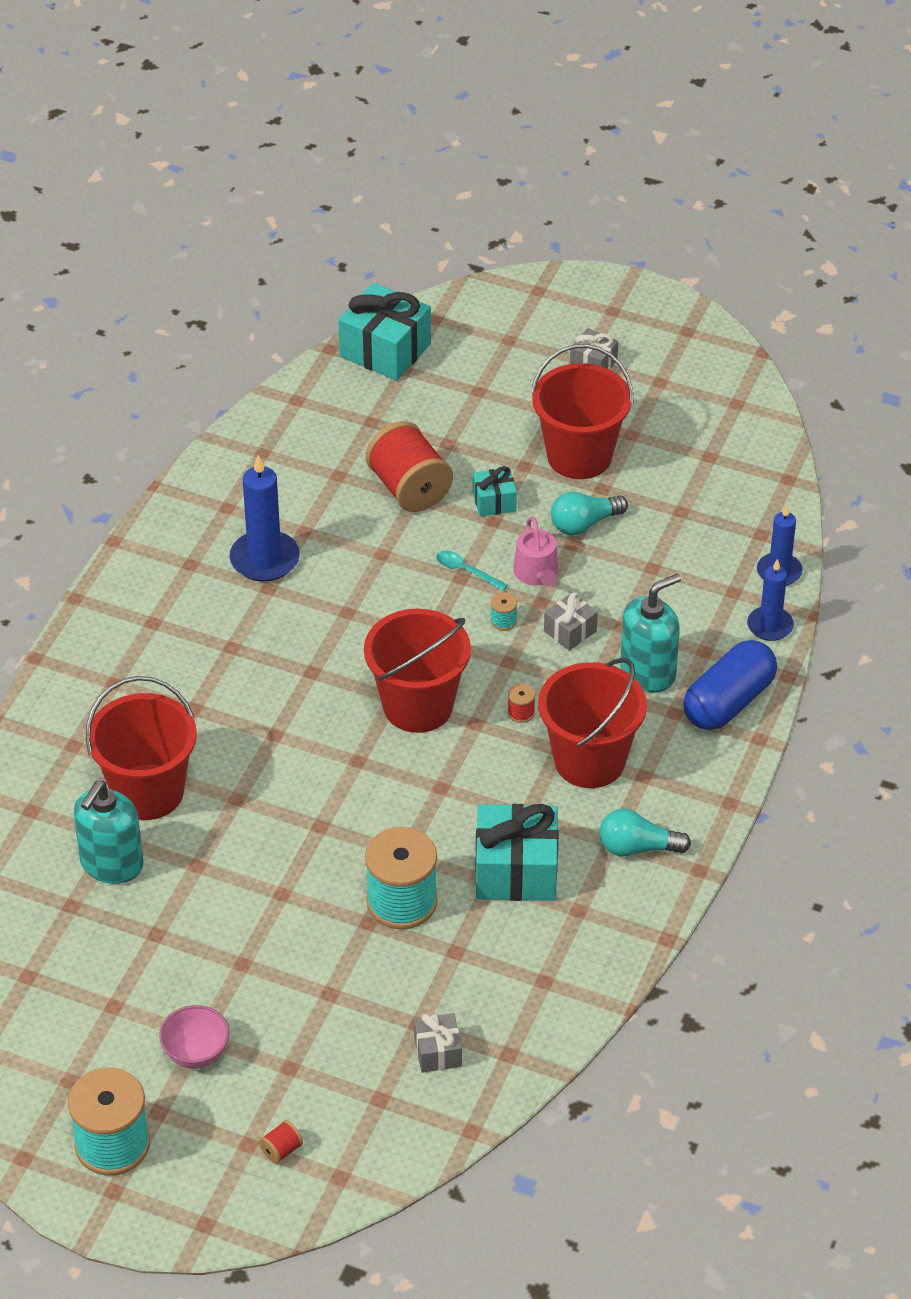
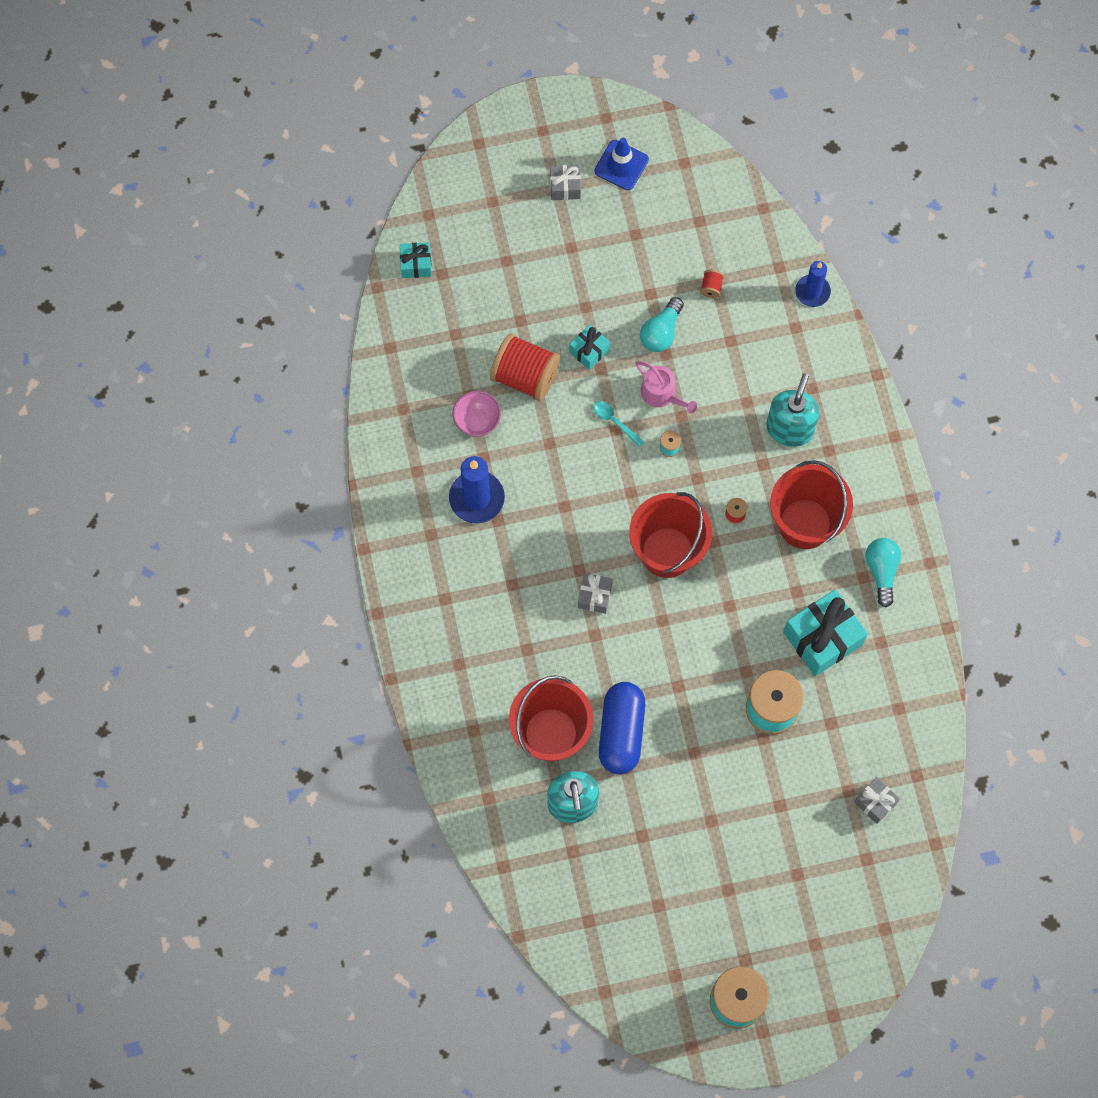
camera: 35 degrees left, 25 degrees up
pink bowl [159,1005,230,1069] -> pink bowl moved to [453,391,501,437]
red spool [259,1120,303,1164] -> red spool moved to [700,270,724,298]
turquoise gift [338,283,431,381] -> turquoise gift [400,242,432,278], size x0.52
turquoise spoon [436,551,508,591] -> turquoise spoon turned 45 degrees clockwise [594,401,644,447]
red bucket [531,344,633,479] -> none
grey gift [544,592,598,651] -> grey gift moved to [578,573,613,614]
turquoise light bulb [600,808,691,857] -> turquoise light bulb turned 120 degrees clockwise [866,538,901,607]
blue capsule [683,640,777,730] -> blue capsule moved to [599,682,645,774]
blue candle [747,559,794,641] -> none
none -> blue traffic cone [594,138,649,190]

